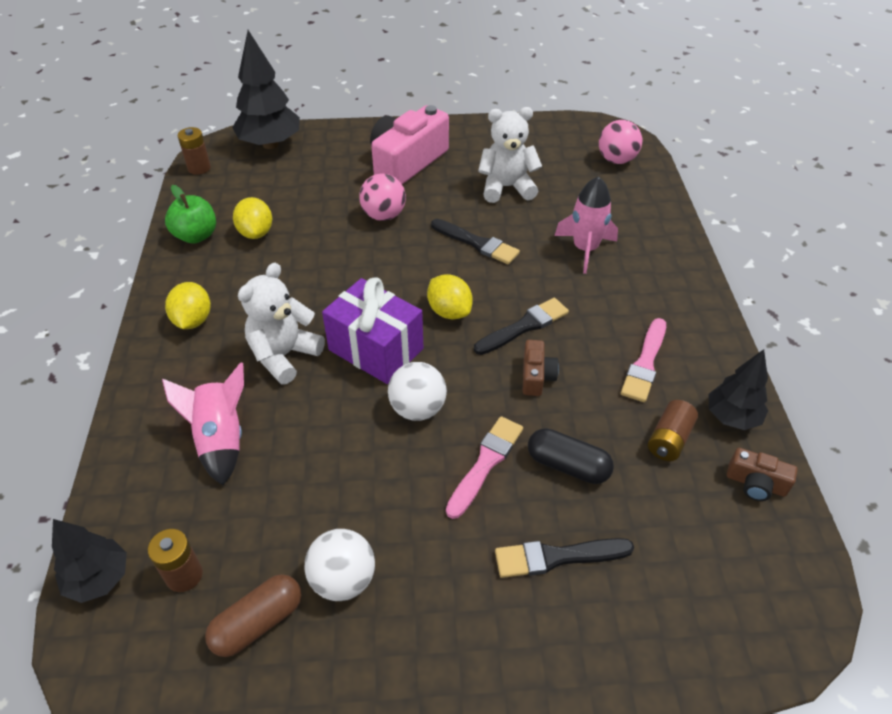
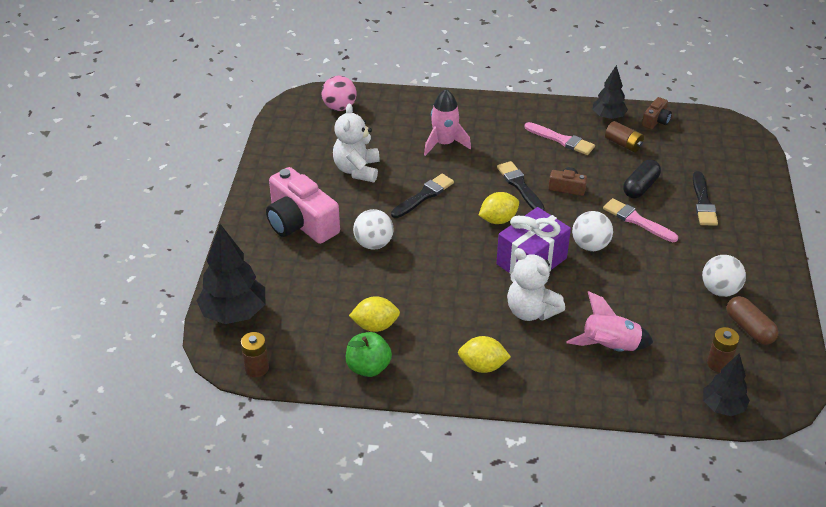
camera: 80 degrees left, 5 degrees down
pink ball [359,173,406,221] -> white ball [353,209,394,250]

